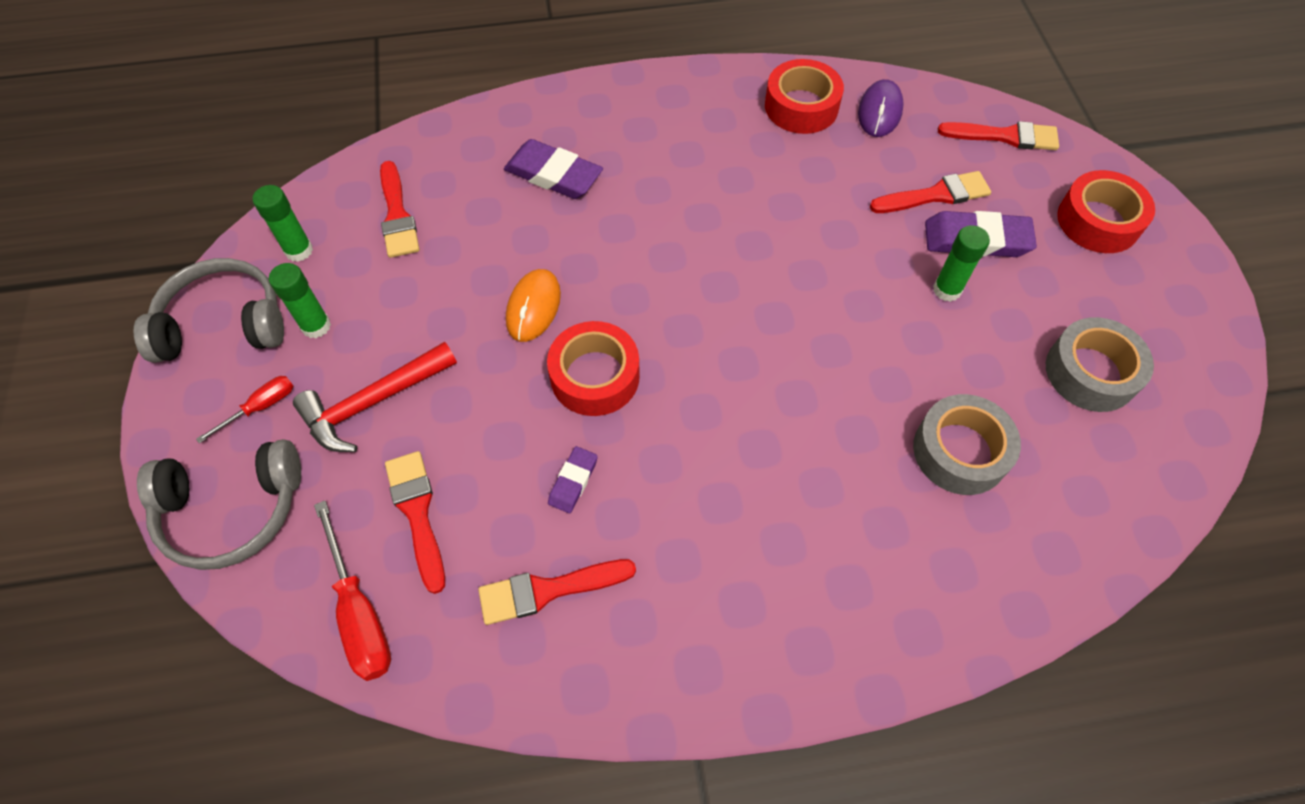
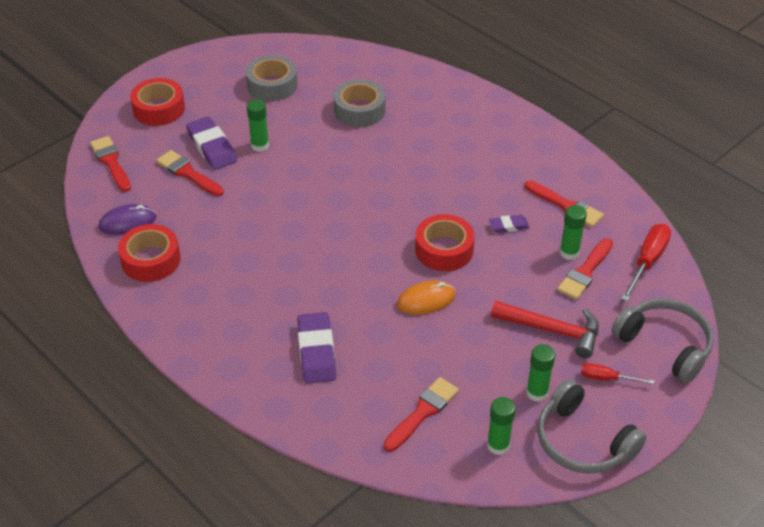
camera: 125 degrees left, 15 degrees down
none -> green glue stick [560,205,587,260]

